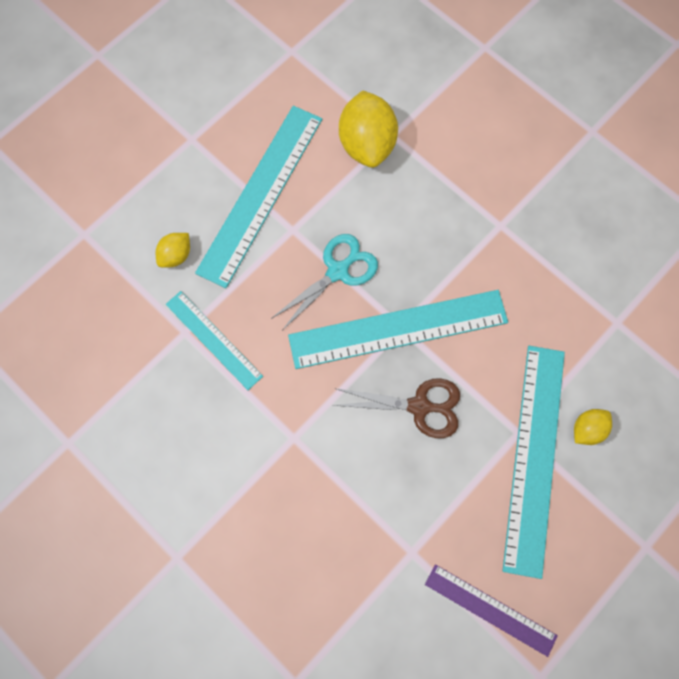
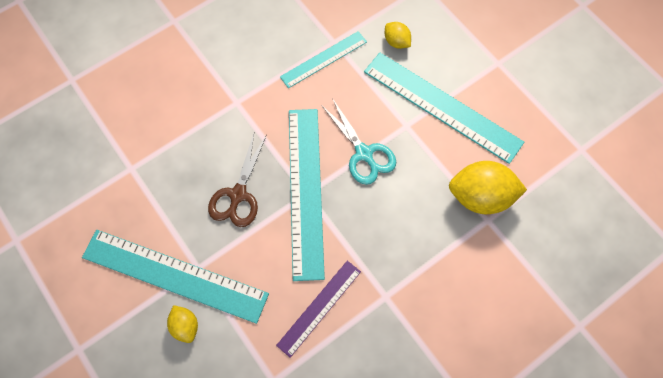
camera: 100 degrees right, 5 degrees down
purple ruler [425,564,558,657] -> purple ruler moved to [276,261,361,358]

